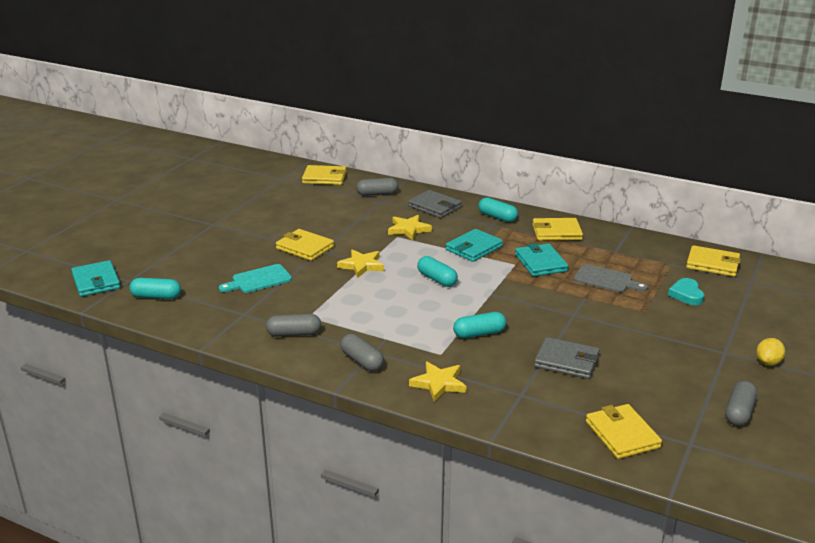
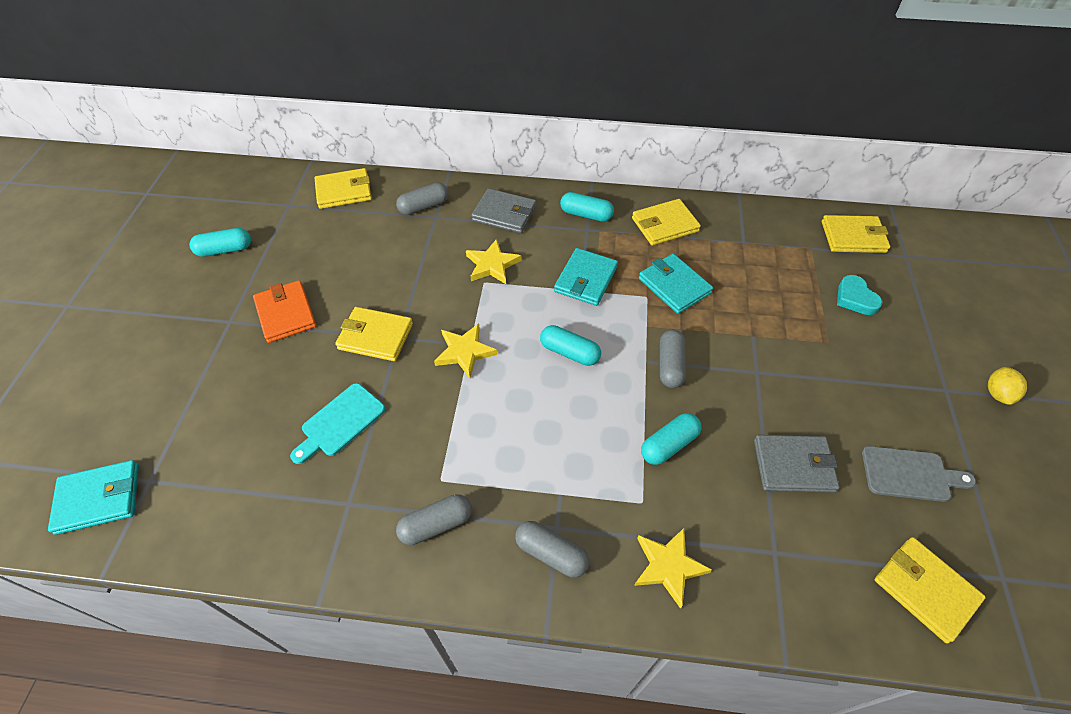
camera: 20 degrees left, 25 degrees up
turquoise wallet [71,260,121,297] -> turquoise wallet turned 60 degrees counterclockwise [48,460,139,535]
turquoise capsule [129,278,181,299] -> turquoise capsule moved to [189,228,251,257]
grey cutting board [574,264,648,292] -> grey cutting board moved to [862,446,976,502]
grey capsule [725,381,757,426] -> grey capsule moved to [660,330,686,388]
none -> orange wallet [253,280,316,343]

